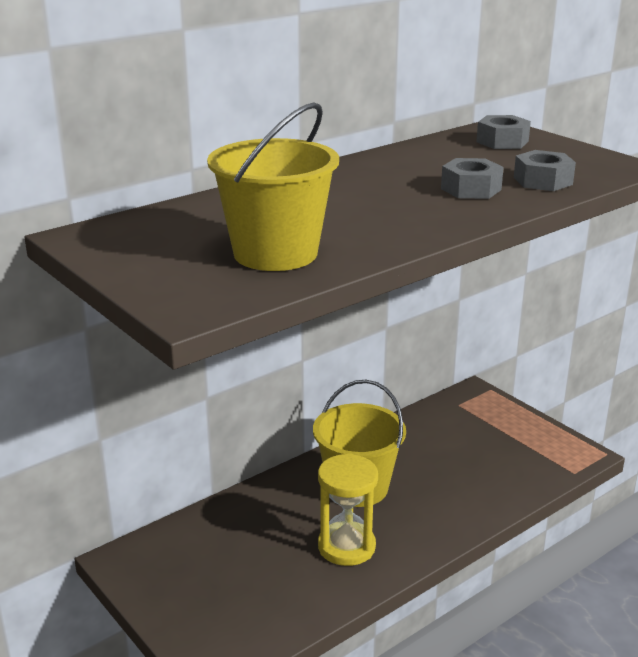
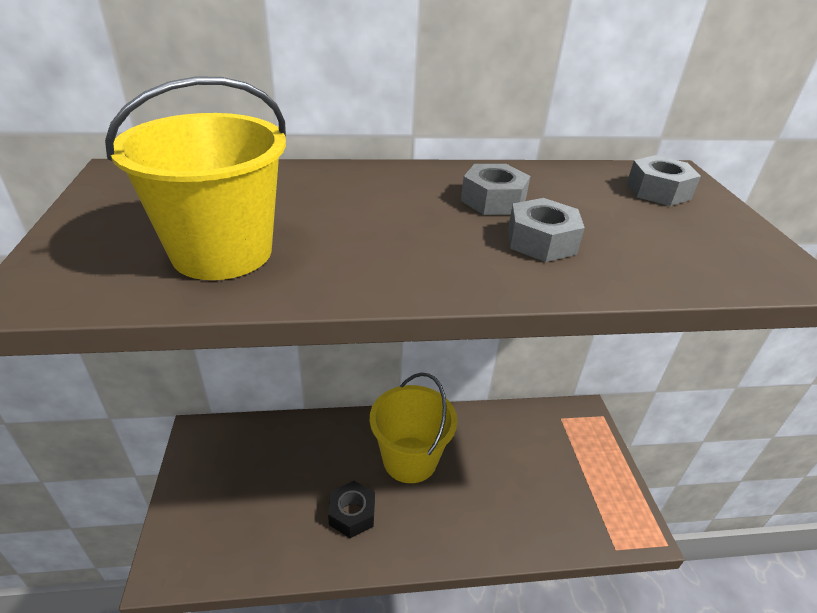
camera: 30 degrees right, 10 degrees up
yellow hourglass [318,453,378,566] -> black nut [328,481,375,538]
grey nut [514,150,576,191] -> grey nut moved to [461,164,530,215]

